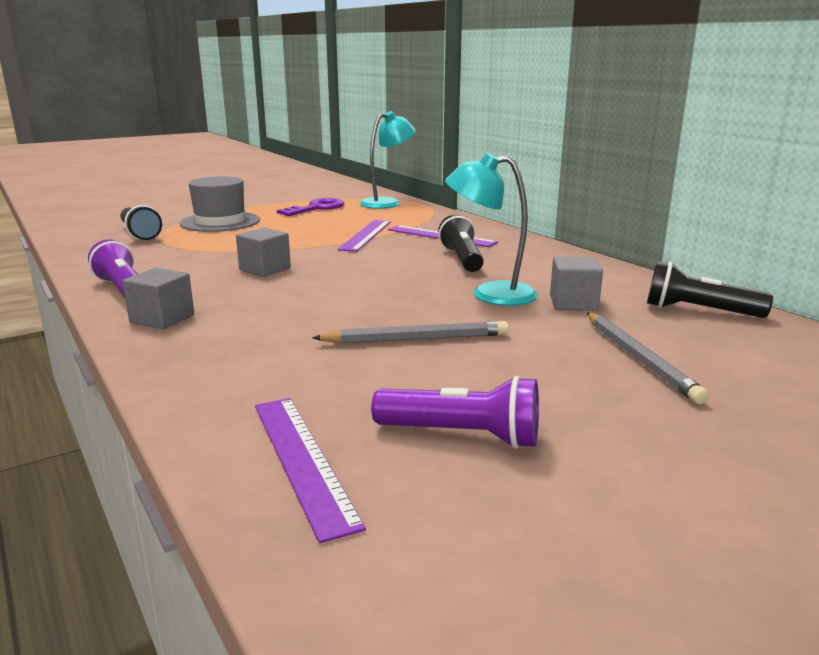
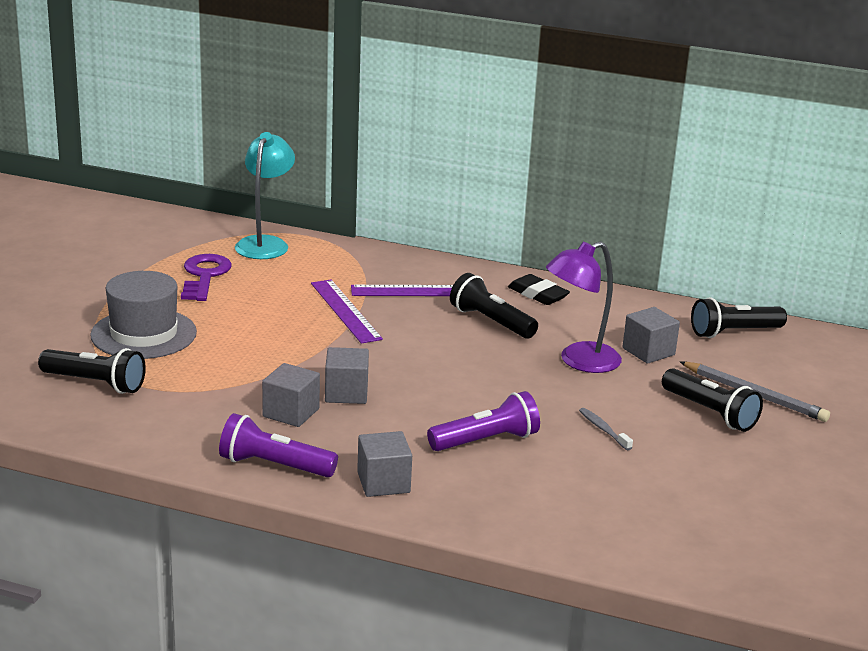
camera: 40 degrees left, 5 degrees up
purple ruler [255,398,366,543] -> none
grey pencil [312,321,509,344] -> grey toothbrush [579,408,633,450]
purple flashlight [371,376,539,449] -> purple flashlight moved to [427,391,540,451]
turquoise lamp [445,153,538,306] -> purple lamp [546,241,622,373]
none -> grey cube [262,363,320,427]
none -> black eraser [508,274,570,305]
none -> black flashlight [662,368,763,432]

